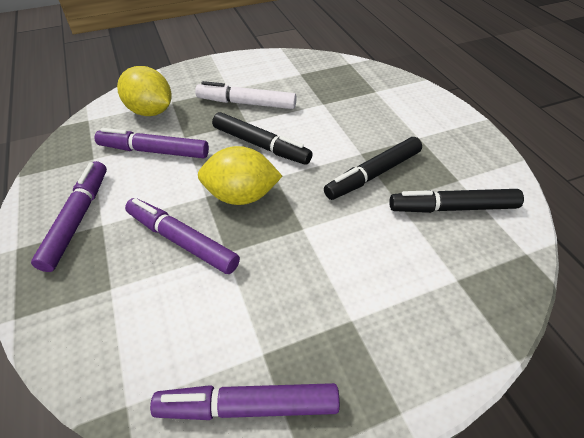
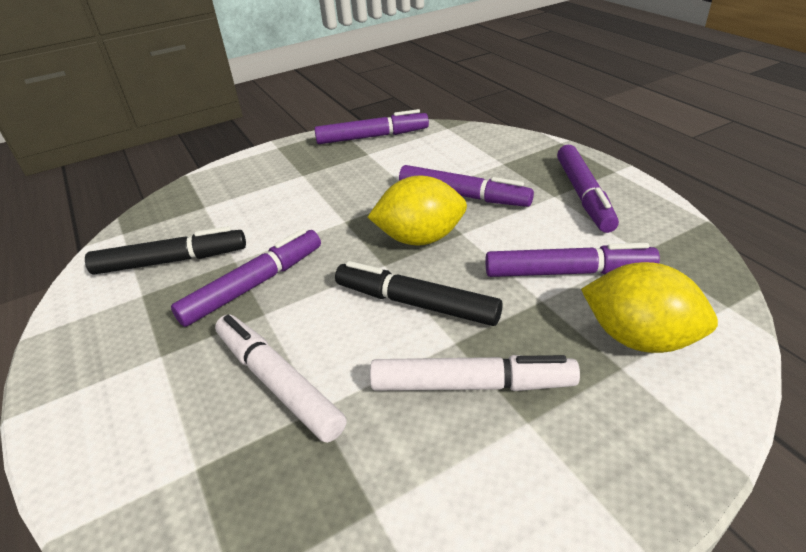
camera: 175 degrees right, 10 degrees down
black marker [324,137,422,200] -> purple marker [171,229,321,327]
none -> white marker [215,315,346,443]

